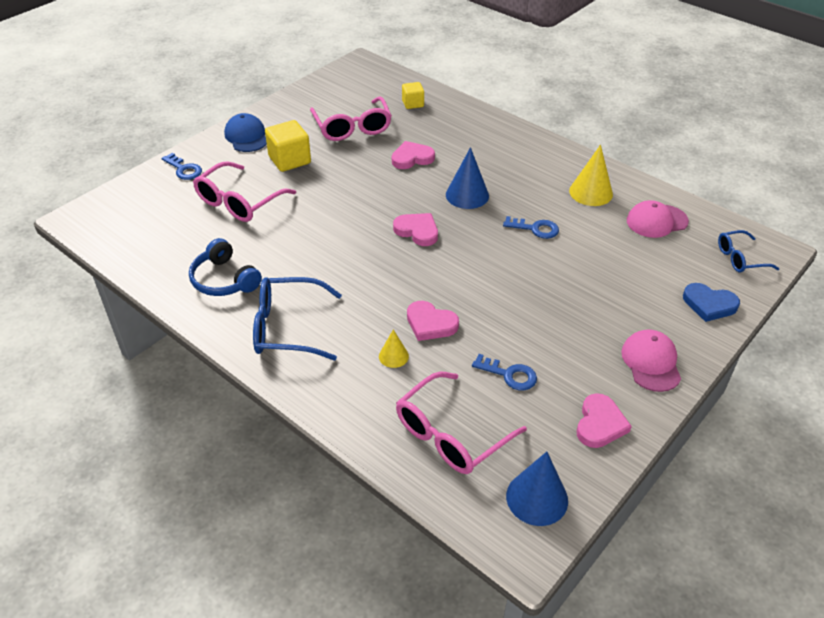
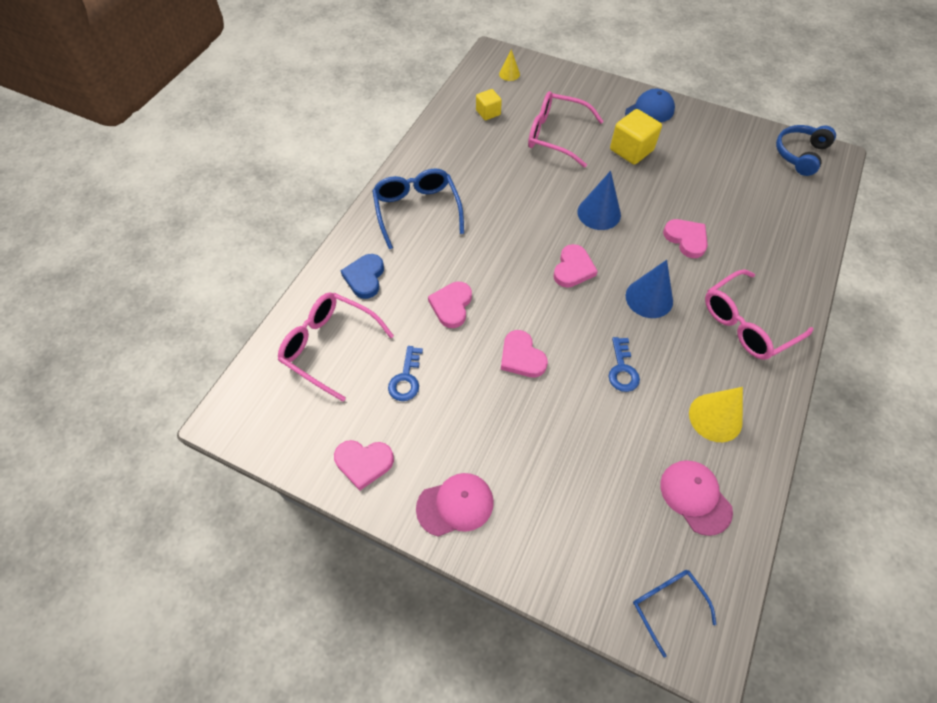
camera: 75 degrees right, 15 degrees up
blue key [162,153,202,180] -> none
blue headphones [189,238,262,296] -> blue headphones moved to [776,125,836,176]
pink glasses [310,97,392,141] -> pink glasses moved to [705,269,813,360]
yellow cone [379,329,409,368] -> yellow cone moved to [499,49,520,81]
yellow cube [402,82,424,109] -> yellow cube moved to [476,89,502,120]
blue cone [506,451,568,526] -> blue cone moved to [577,171,621,230]
blue heart [683,283,740,322] -> blue heart moved to [341,254,384,299]
none -> pink heart [501,330,548,377]

